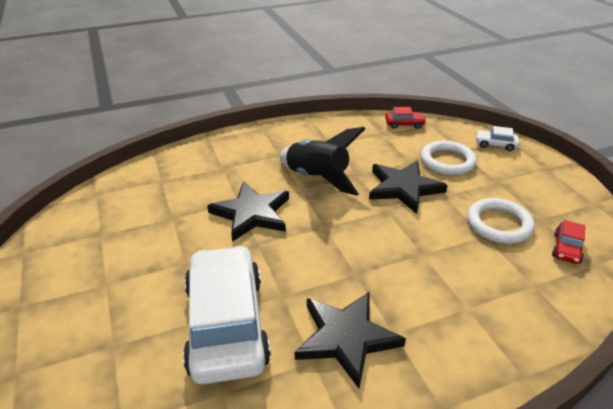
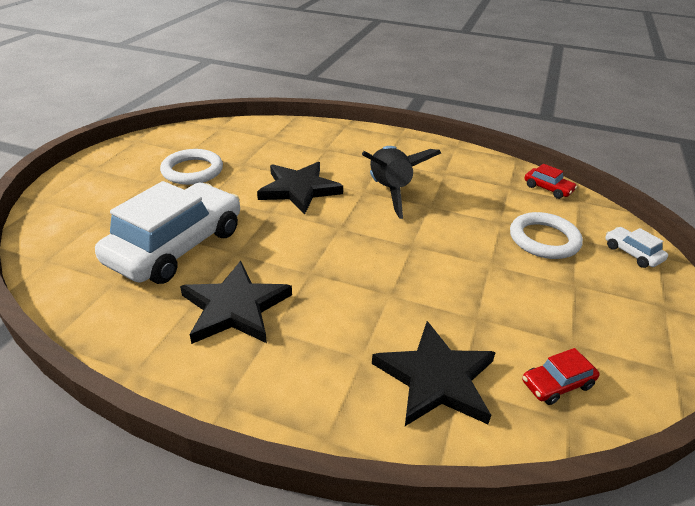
camera: 40 degrees right, 0 degrees up
black star [369,160,448,214] -> black star moved to [372,321,496,426]
white ring [467,198,535,244] -> white ring moved to [160,149,223,185]

